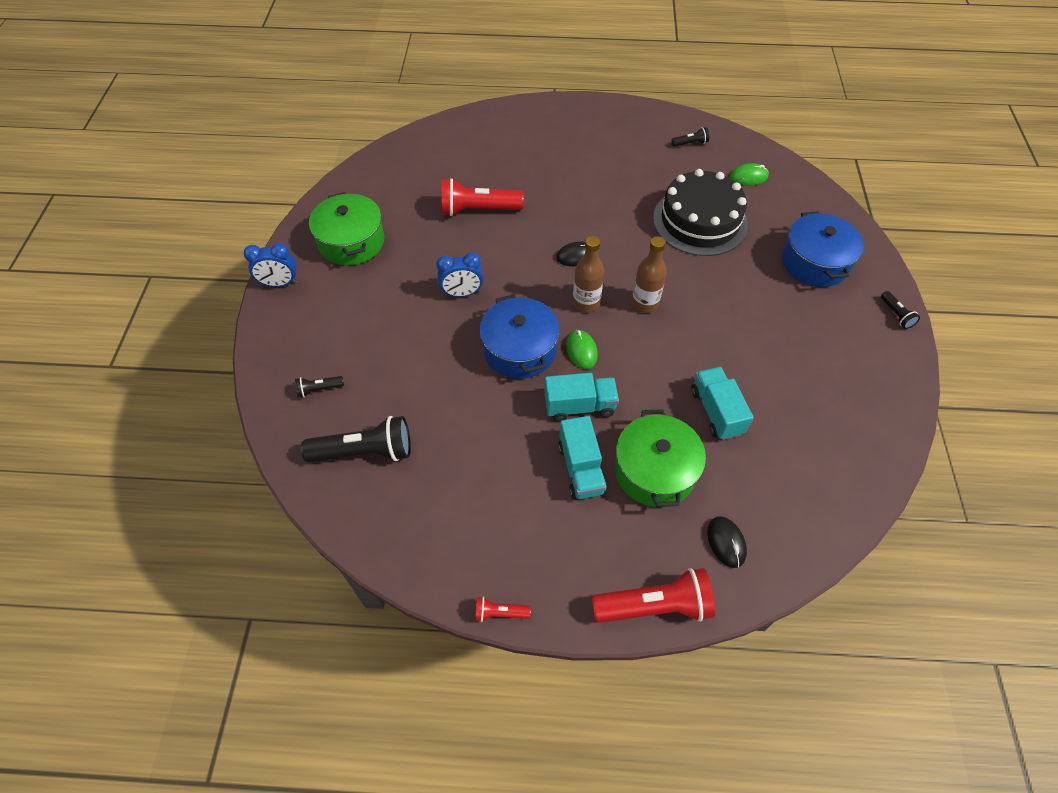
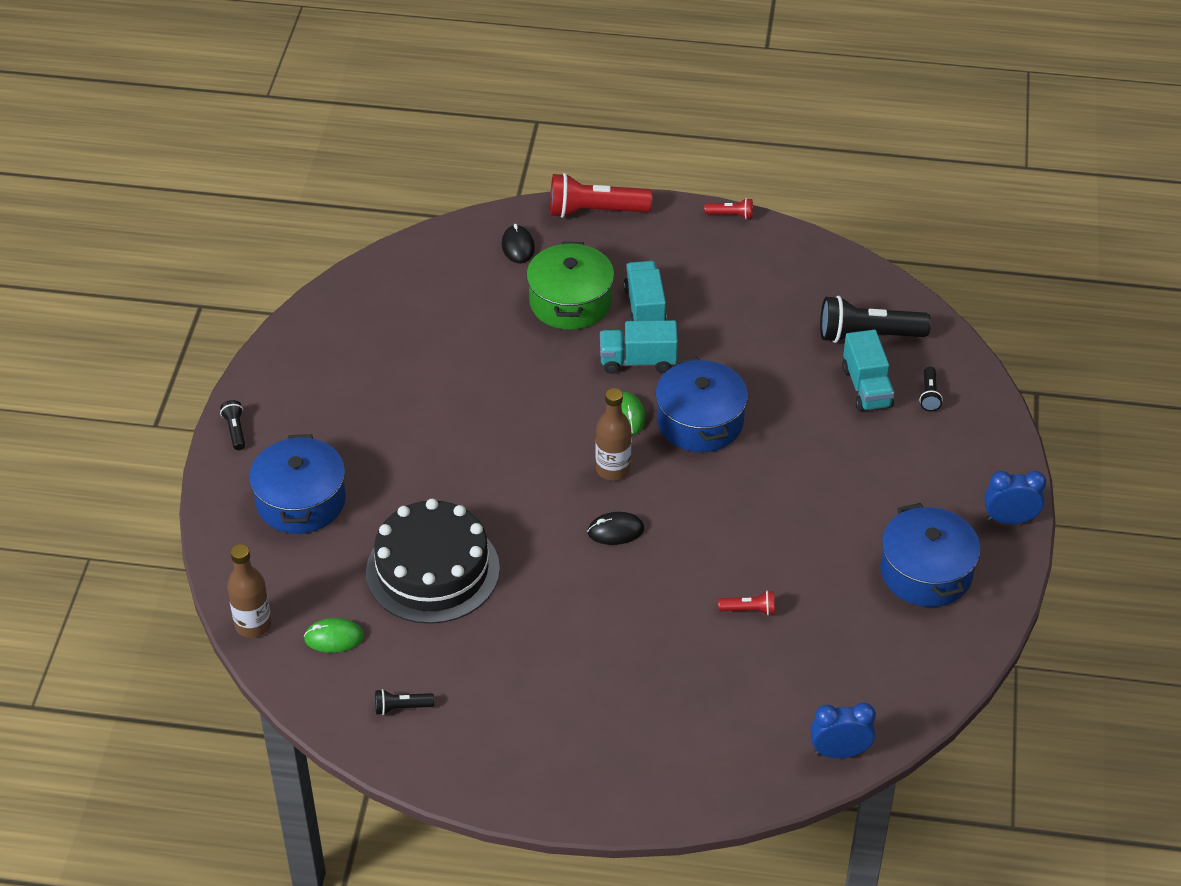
camera: 175 degrees left, 10 degrees down
black flashlight [295,376,344,398] -> black flashlight turned 105 degrees clockwise [919,367,943,411]
green pot [309,192,384,265] -> blue pot [880,503,981,607]
blue clock [436,252,484,297] -> blue clock moved to [810,703,876,758]
red flashlight [441,178,524,216] -> red flashlight [718,591,775,616], size x0.47
brown bottle [632,236,667,313] -> brown bottle moved to [227,544,272,638]
turquoise truck [691,367,754,440] -> turquoise truck moved to [842,330,894,412]

